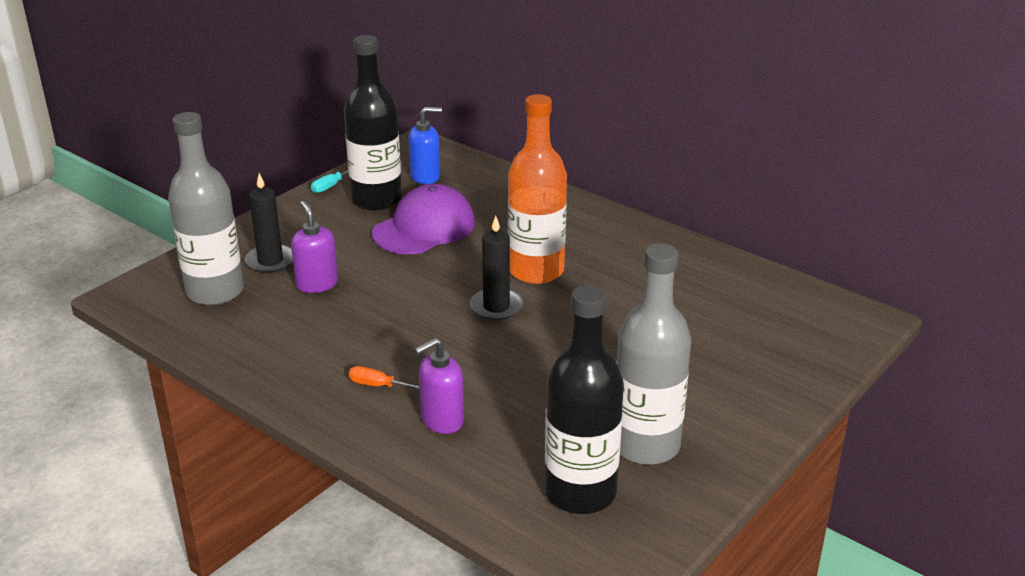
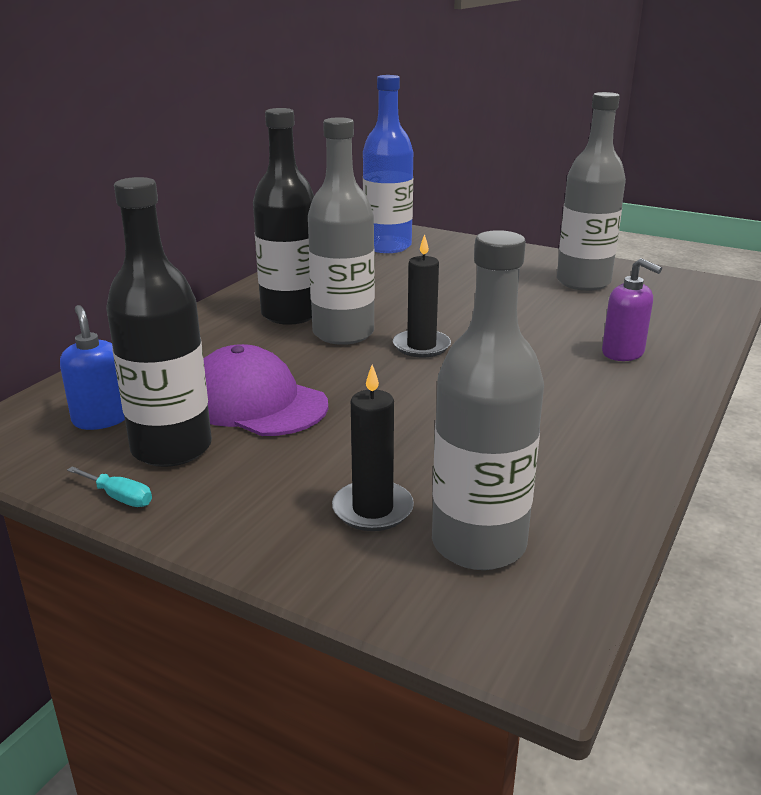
camera: 100 degrees left, 5 degrees down
purple soap dispenser [291,201,338,293] -> none
orange screwdriver [349,366,420,390] -> none
orange bottle [508,94,567,284] -> grey bottle [308,117,375,345]
black bottle [545,285,624,514] -> black bottle moved to [253,108,314,325]
none -> blue bottle [363,75,413,253]

